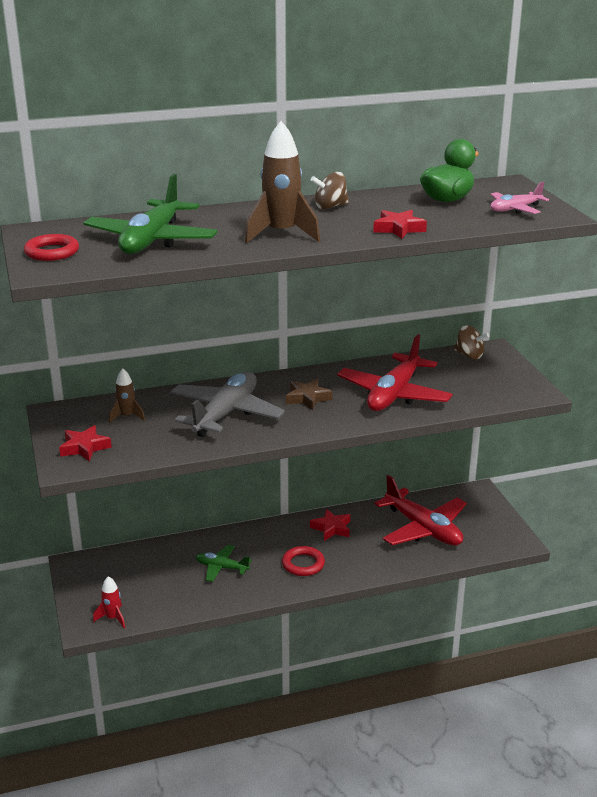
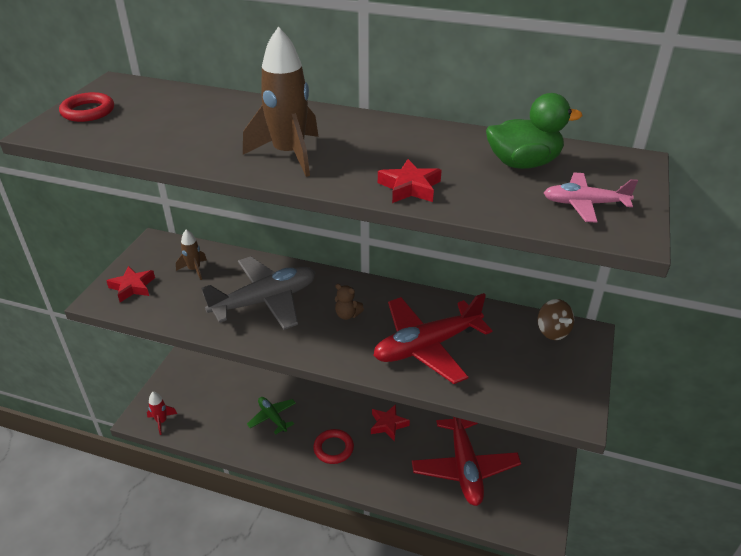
camera: 35 degrees right, 10 degrees up
green plane [84,174,218,254] -> none
brown star [286,379,333,410] -> brown teddy bear [335,284,364,320]
brown spinning top [311,172,349,209] -> none

